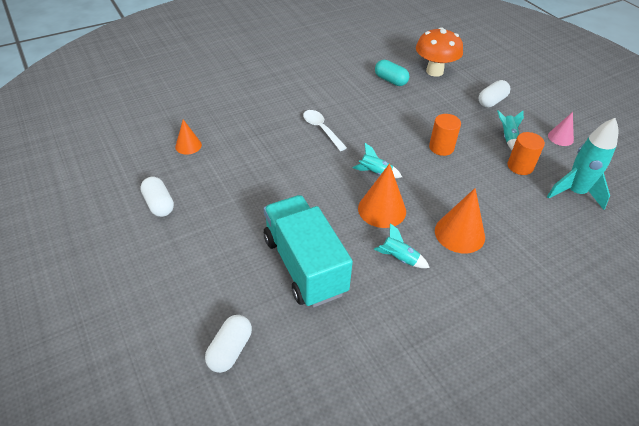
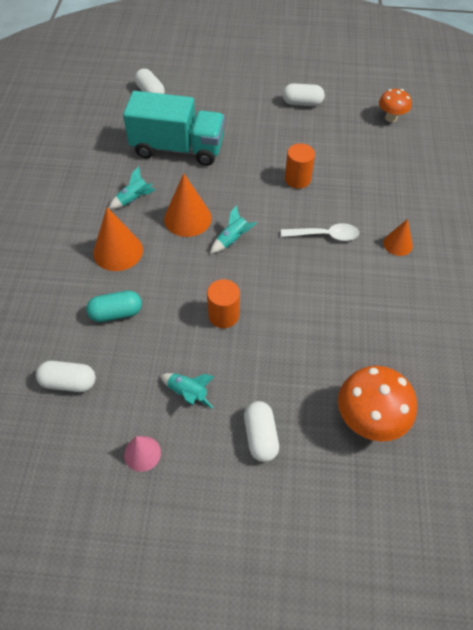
camera: 125 degrees right, 10 degrees up
orange cone [175,119,202,155] -> orange cone moved to [383,219,413,256]
turquoise capsule [375,60,409,86] -> turquoise capsule moved to [86,291,142,322]
orange cylinder [508,132,545,175] -> orange cylinder moved to [285,143,315,189]
turquoise rocket [547,118,619,210] -> white capsule [36,361,96,392]
none -> orange mushroom [379,89,412,122]

